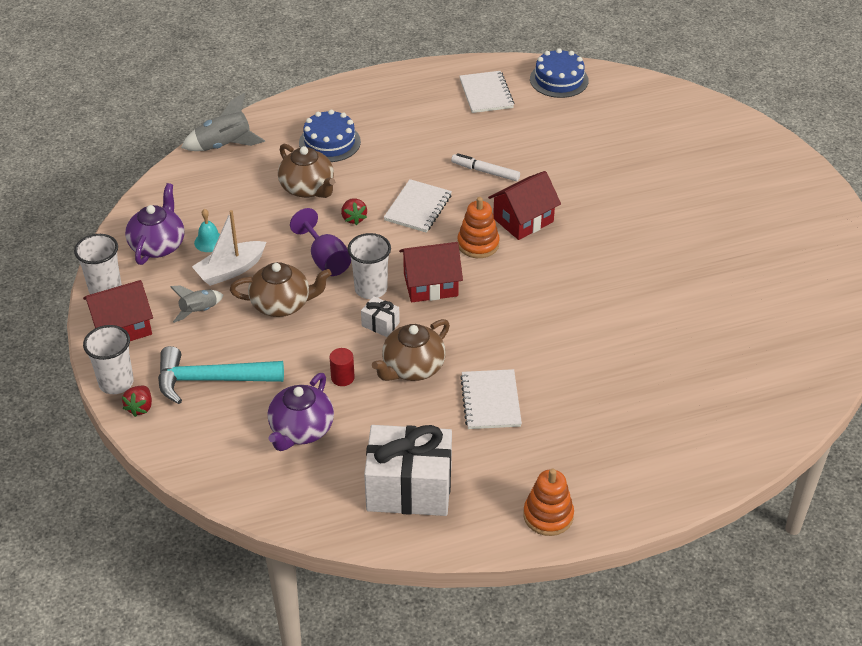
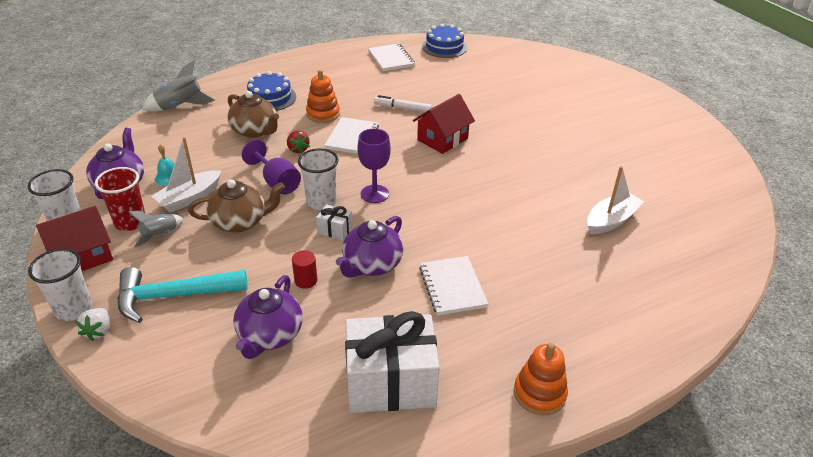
camera: 10 degrees left, 5 degrees down
red strawberry [122,386,152,417] -> white strawberry [75,308,110,341]
brown teapot [372,319,450,381] -> purple teapot [336,216,403,278]
red house [399,242,463,302] -> purple goblet [357,129,391,203]
orange stacking toy [457,197,500,258] -> orange stacking toy moved to [306,70,340,123]
none -> red cup [95,167,145,231]
none -> white boat [587,166,644,234]

